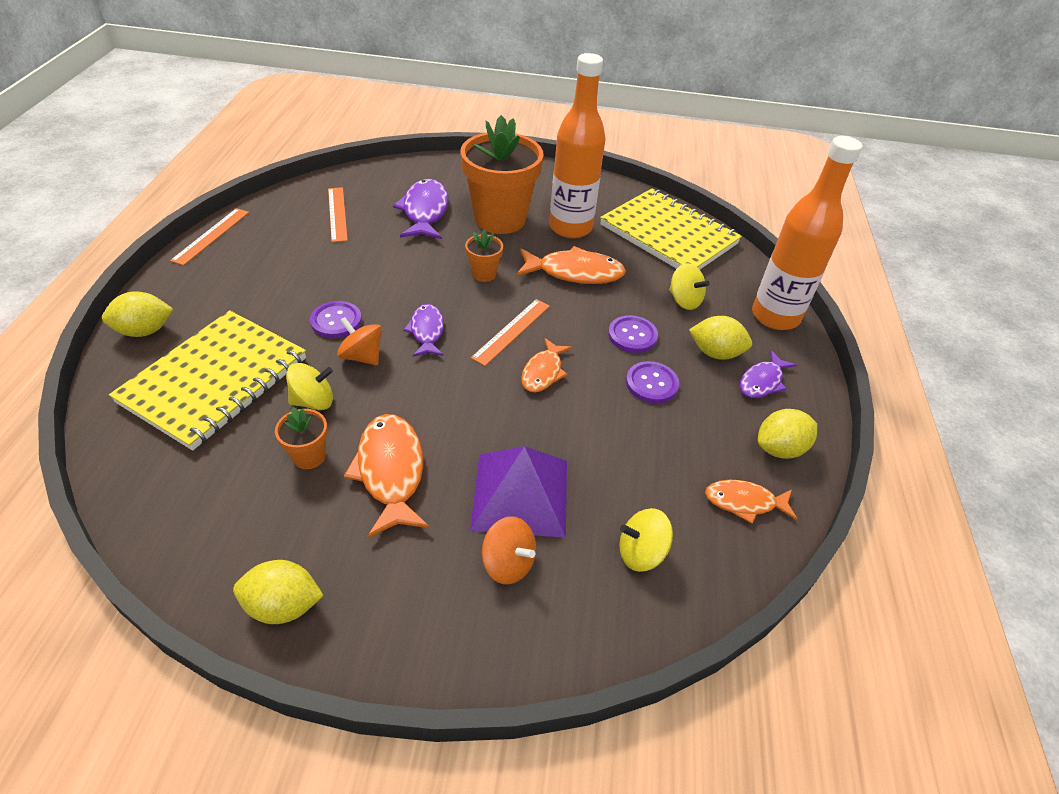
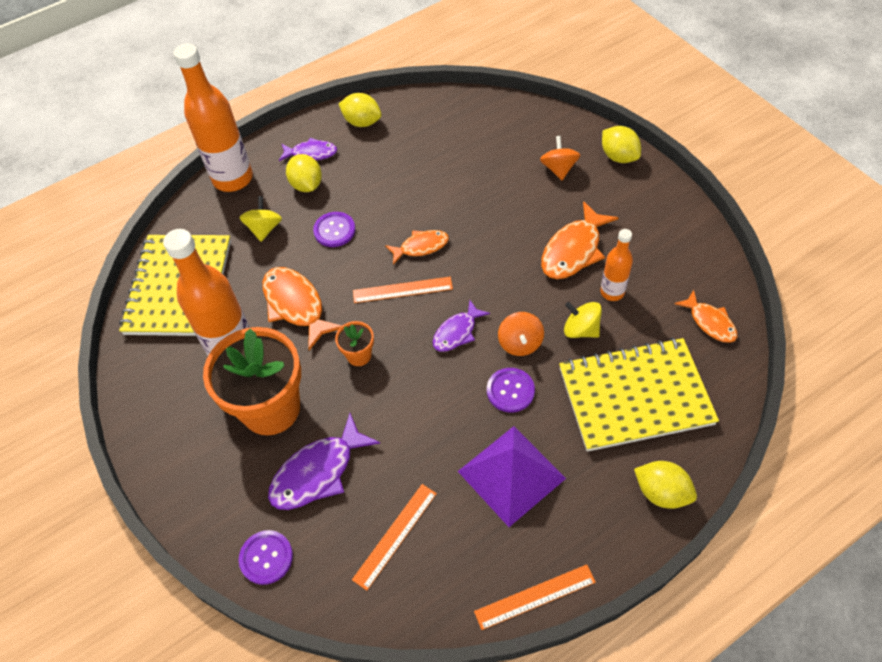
camera: 125 degrees left, 10 degrees up
yellow lemon [233,560,324,624] -> yellow lemon moved to [602,126,641,163]
orange flower pot [275,407,328,469] -> orange bottle [600,229,633,301]
purple pyramid [470,446,567,538] -> purple pyramid moved to [458,426,566,527]
yellow spinning top [619,508,673,572] -> none
purple button [626,361,679,403] -> purple button moved to [239,530,293,585]
orange fish [705,480,797,524] -> orange fish moved to [675,290,737,343]

